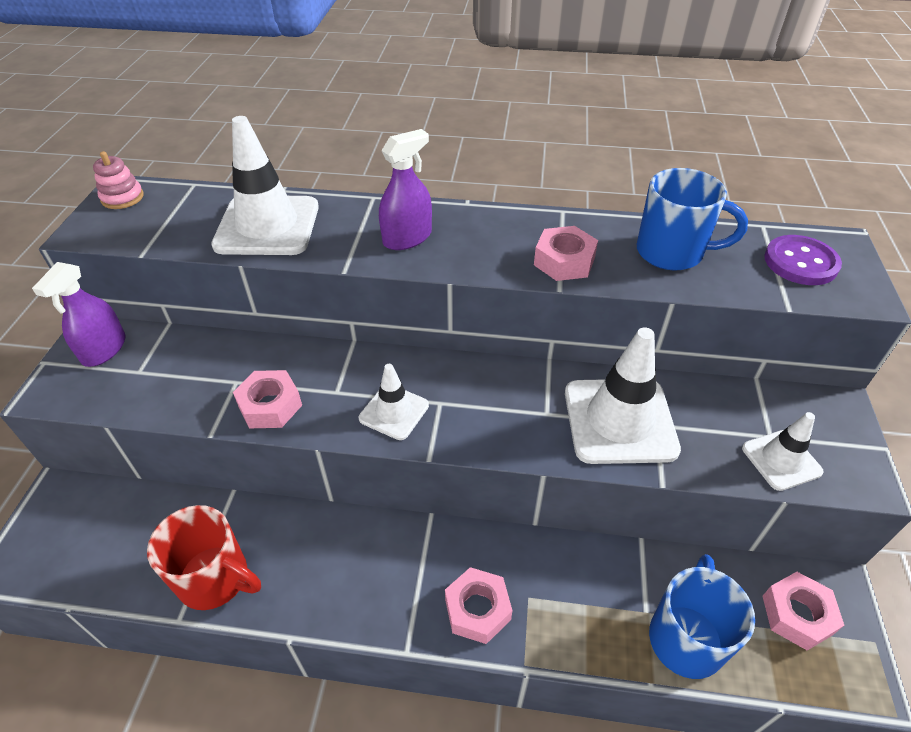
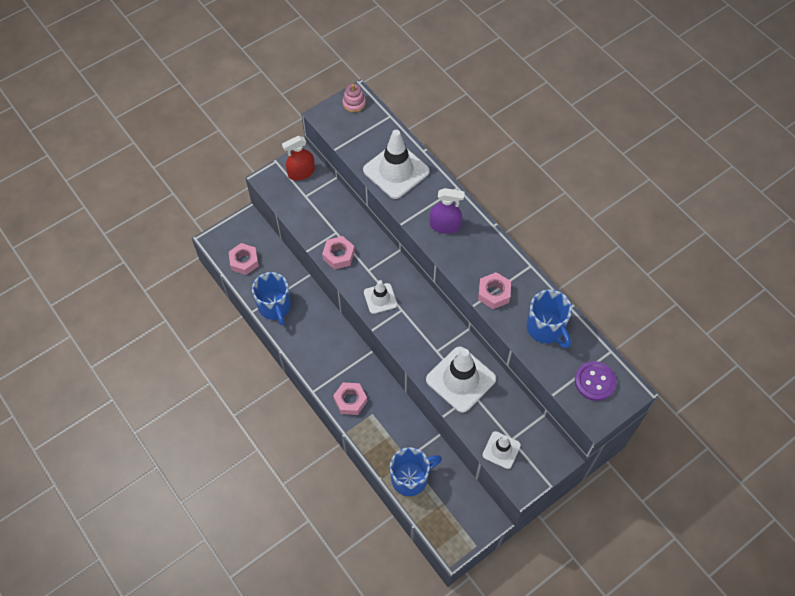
camera: 45 degrees right, 15 degrees up
purple spray bottle [32,262,126,367] -> red spray bottle [282,136,315,181]
red mug [147,505,261,610] -> blue mug [252,272,291,326]
pink nut [763,572,844,651] -> pink nut moved to [229,243,259,275]

